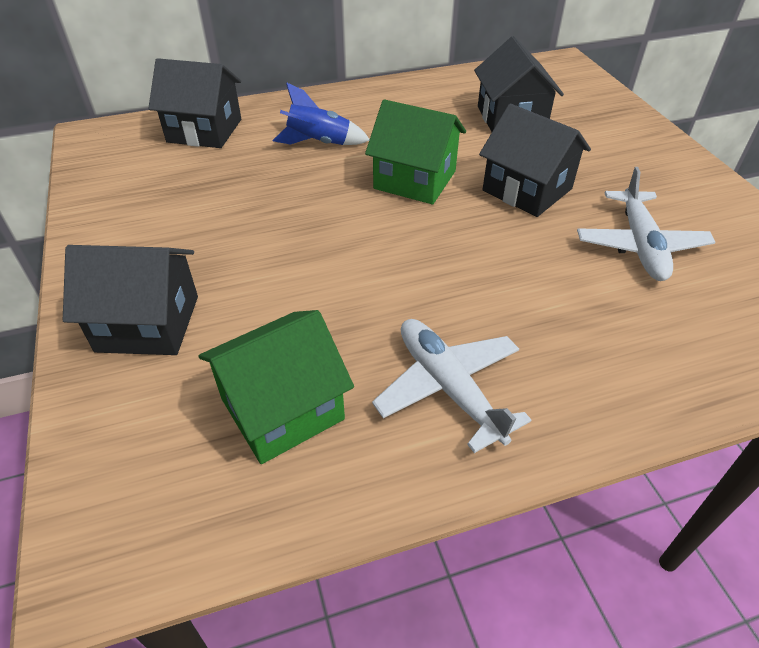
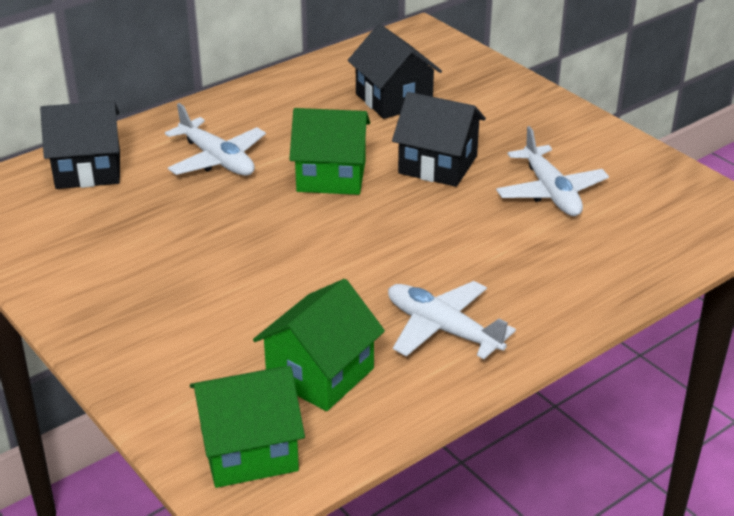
camera: 20 degrees left, 10 degrees down
black house [63,245,198,355] -> none
blue rocket [273,82,370,145] -> white plane [165,103,266,176]
none -> green house [190,366,305,488]

